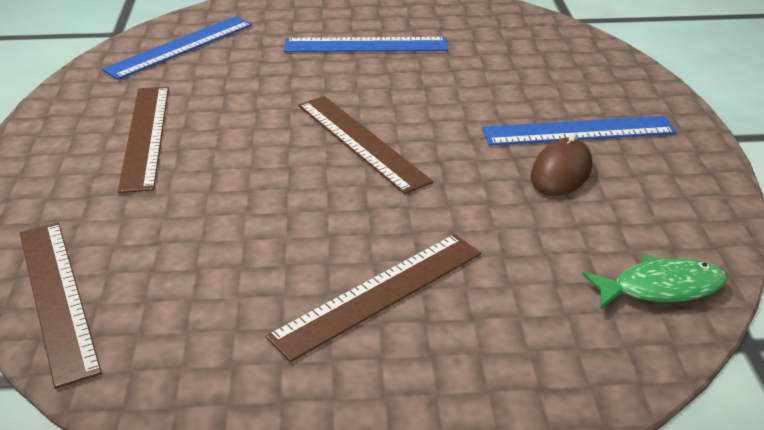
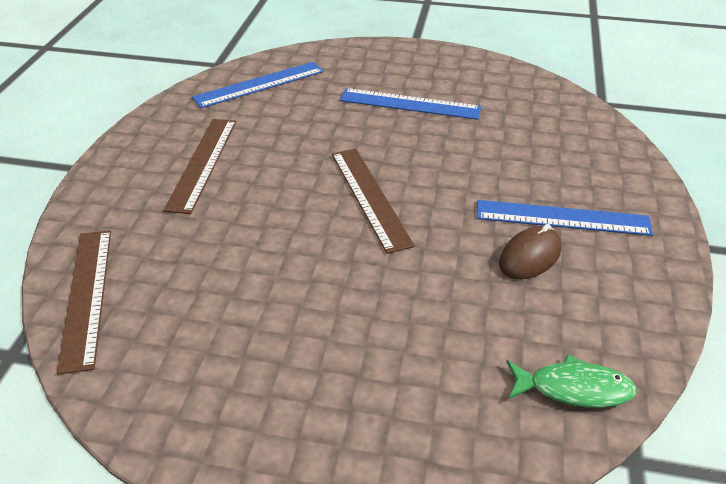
camera: 15 degrees right, 5 degrees up
brown ruler [266,234,481,362] -> none

